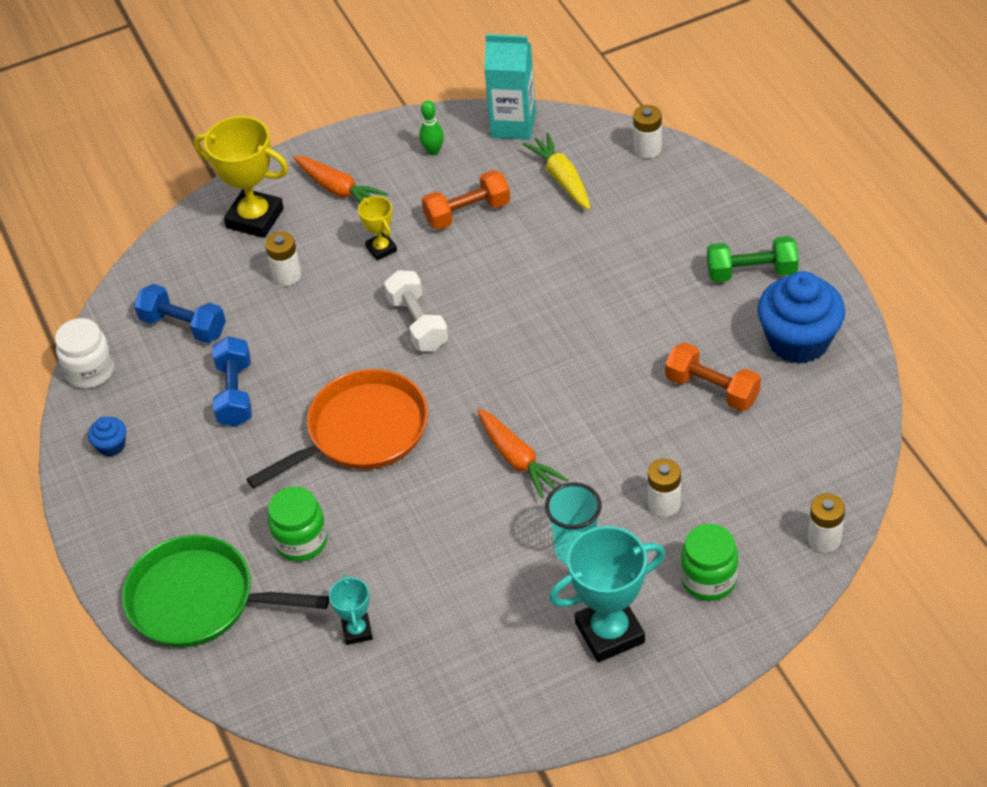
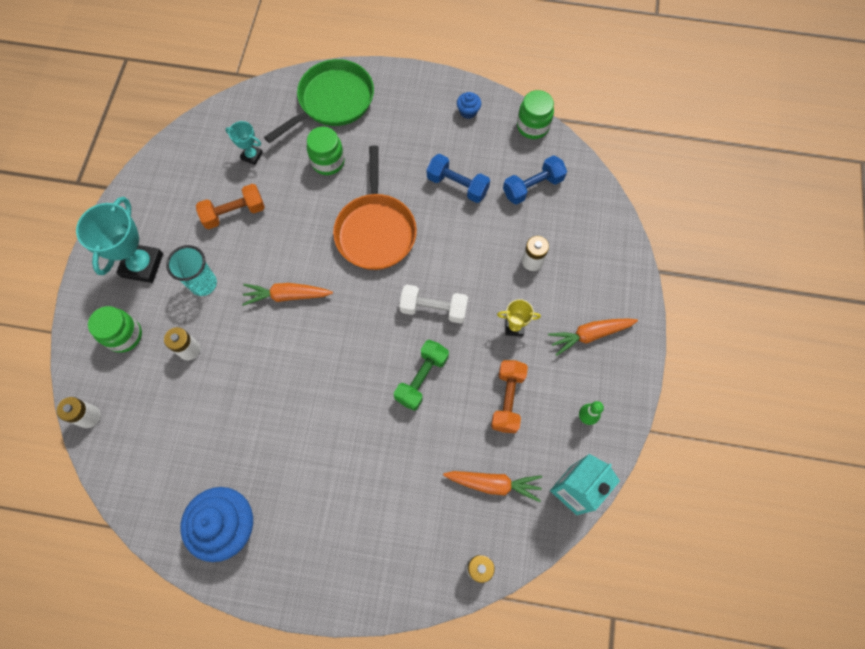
camera: 120 degrees right, 20 degrees up
white jar [55,318,114,389] -> green jar [517,90,554,139]
yellow trophy [194,116,288,238] -> none
yellow carrot [522,133,590,210] -> orange carrot [443,471,542,502]
orange dumbbell [665,342,761,411] -> orange dumbbell moved to [196,184,265,229]
green dumbbell [707,236,799,282] -> green dumbbell moved to [394,340,449,411]

